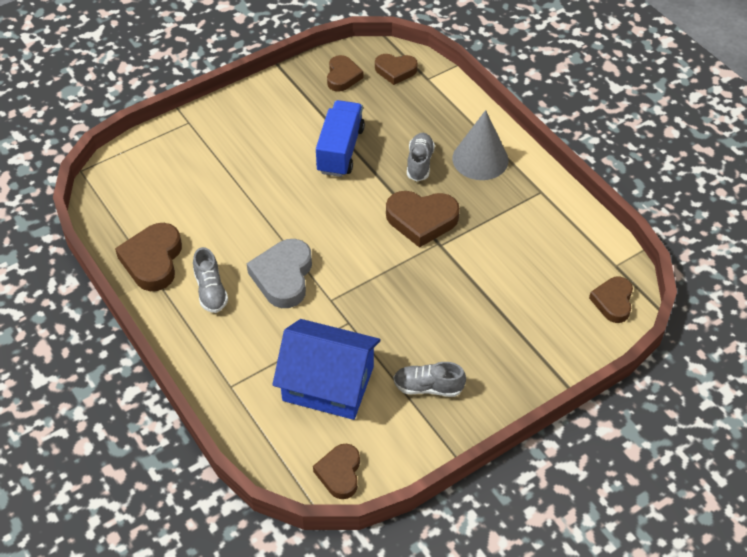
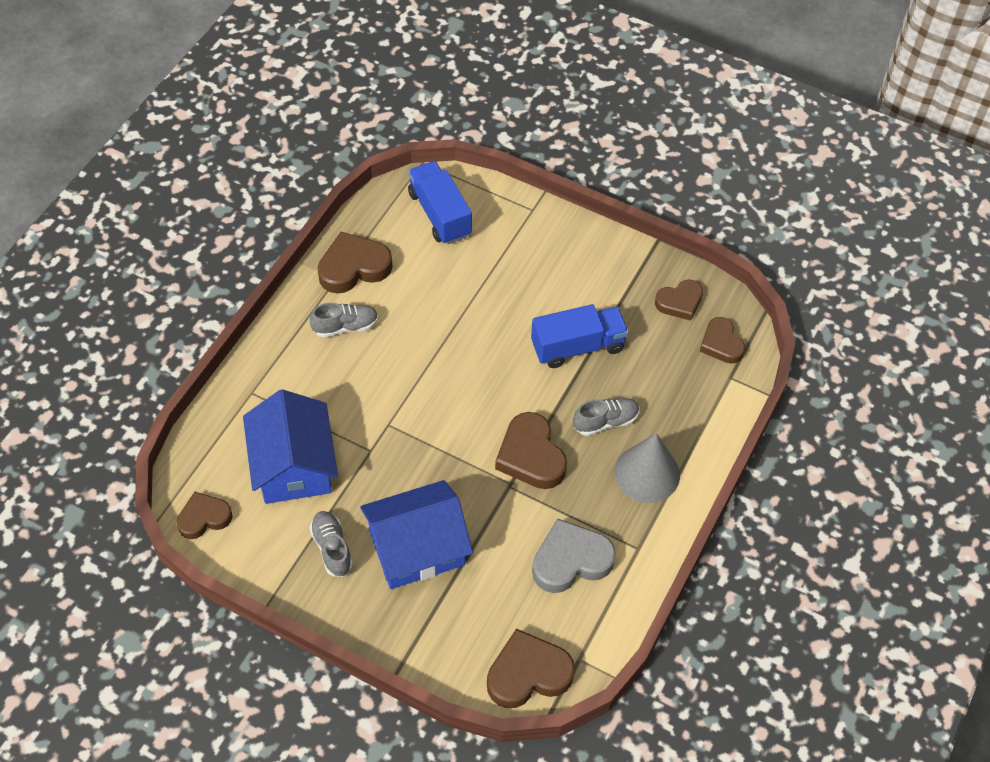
camera: 60 degrees right, 5 degrees up
grey shoe [193,247,228,313] -> grey shoe turned 150 degrees counterclockwise [310,303,379,337]
grey heart [246,239,312,308] -> grey heart moved to [532,518,616,593]
brown heart [589,277,633,323] -> brown heart [487,629,575,708], size x1.53
none -> blue house [360,480,473,589]
none -> blue truck [408,161,472,245]

